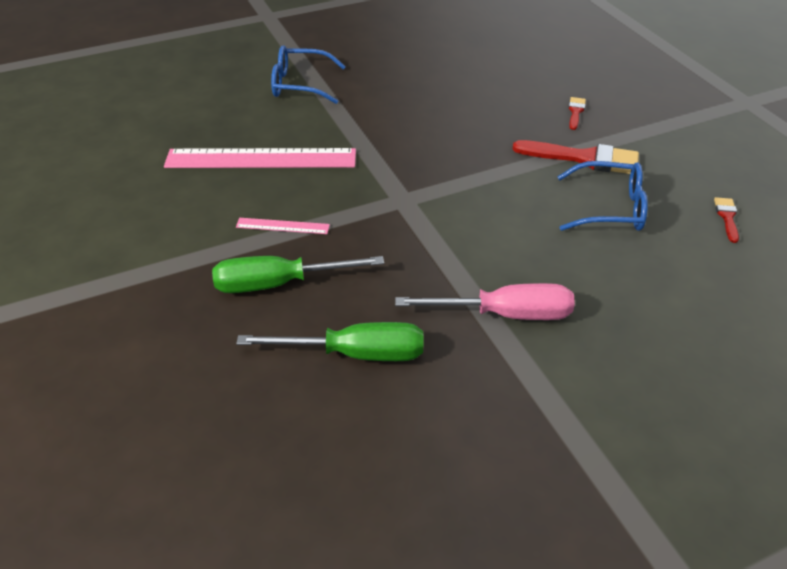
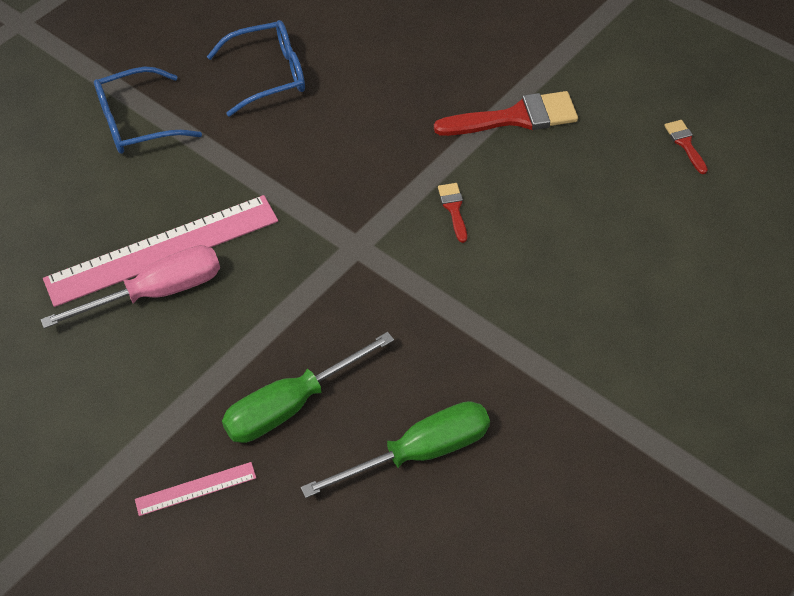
camera: 25 degrees left, 10 degrees up
pink ruler [236,218,330,234] -> pink ruler moved to [135,462,256,516]
pink screwdriver [395,283,575,320] -> pink screwdriver moved to [41,245,220,329]
blue glasses [557,161,648,231] -> blue glasses moved to [207,20,305,116]
red brush [568,97,586,130] -> red brush moved to [438,183,467,243]

